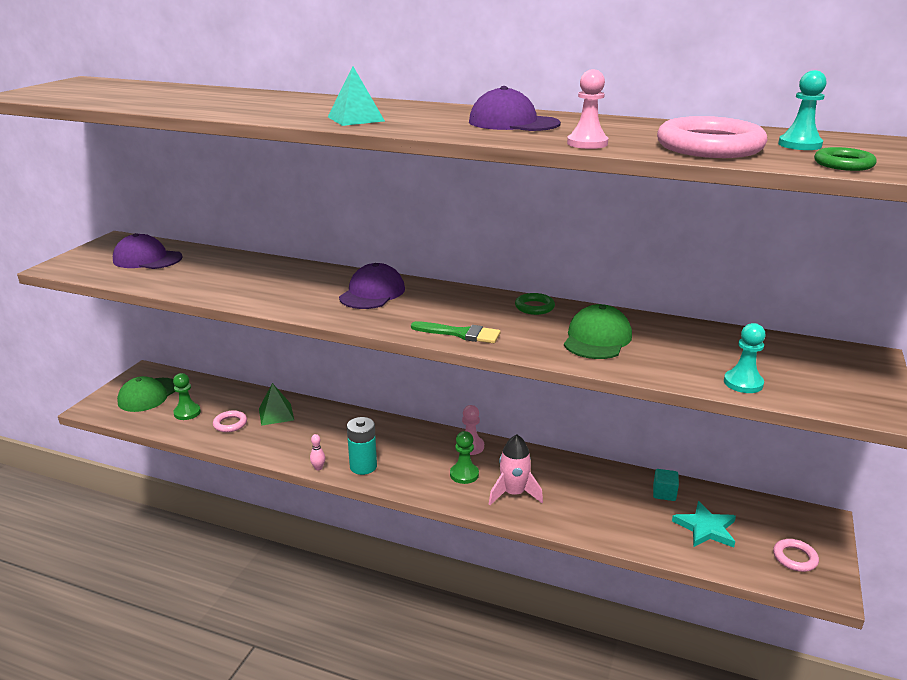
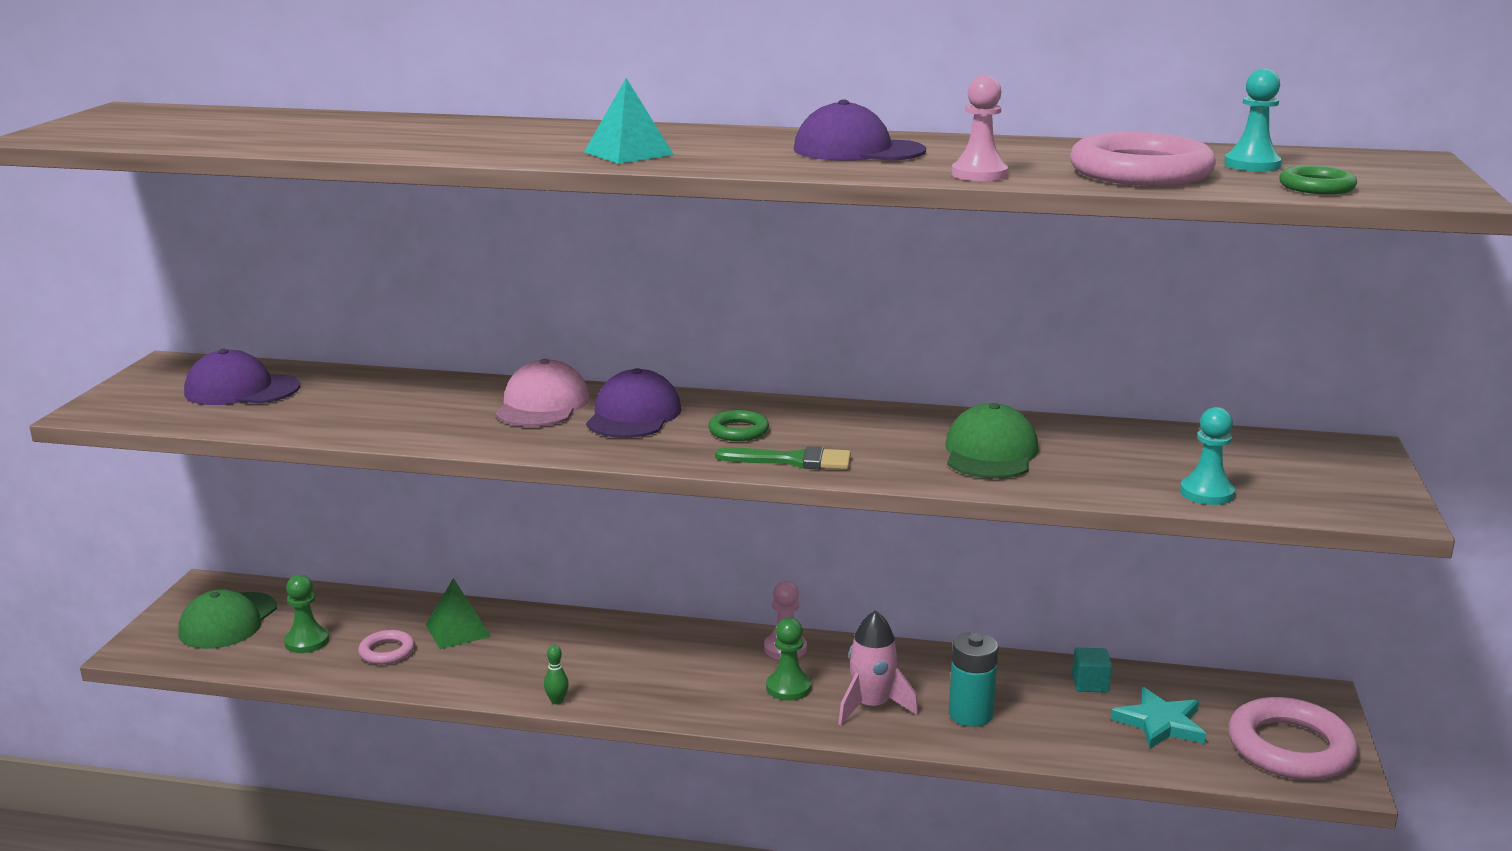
camera: 10 degrees left, 5 degrees down
pink bowling pin [310,434,325,470] -> green bowling pin [544,645,569,704]
turquoise battery [347,417,377,475] -> turquoise battery moved to [949,632,998,727]
green ring [515,293,555,315] -> green ring moved to [708,410,769,441]
pink ring [773,539,819,572] -> pink ring [1228,697,1358,780], size x2.00
none -> pink cap [496,359,590,427]

